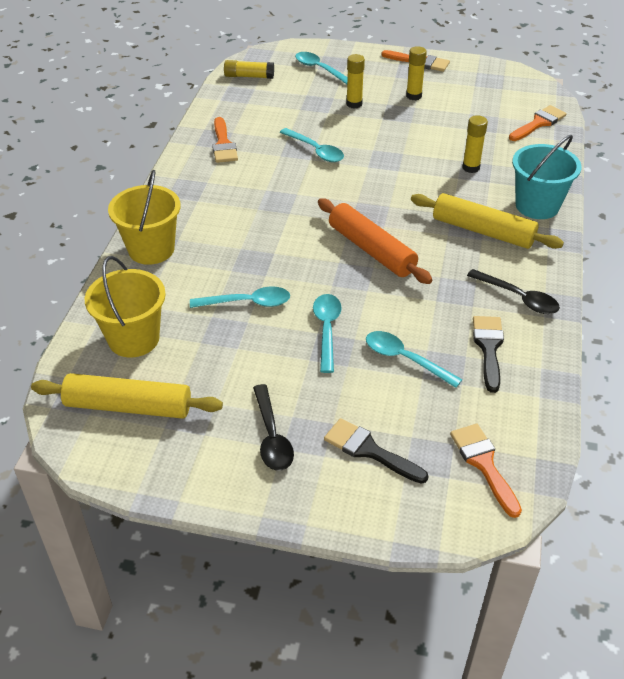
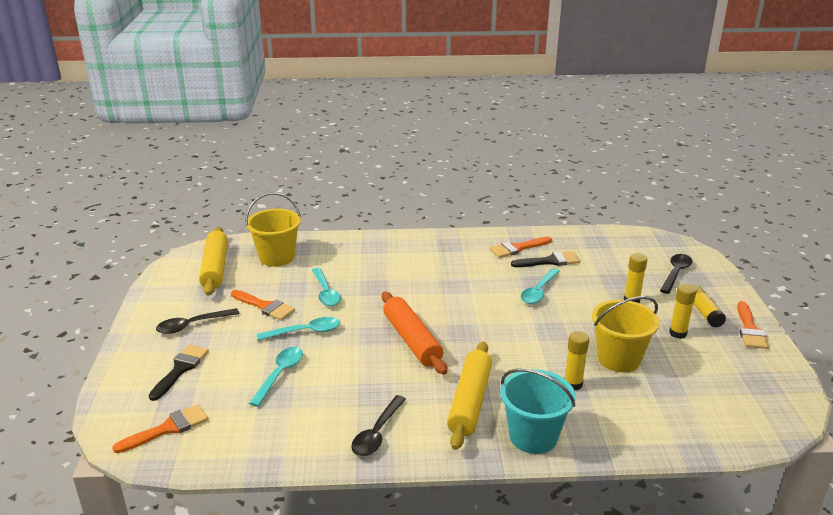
camera: 75 degrees right, 15 degrees down
yellow bucket [108,170,181,265] -> yellow bucket moved to [592,296,660,372]
yellow glue stick [224,60,274,79] -> yellow glue stick moved to [693,285,726,328]
turquoise spoon [295,52,348,84] -> black spoon [660,254,692,294]
orange rolling pin [318,198,433,284] -> orange rolling pin turned 60 degrees counterclockwise [382,292,447,375]
black brush [473,316,504,393] -> black brush moved to [511,251,580,267]
orange brush [509,105,567,141] -> orange brush moved to [231,290,295,321]

